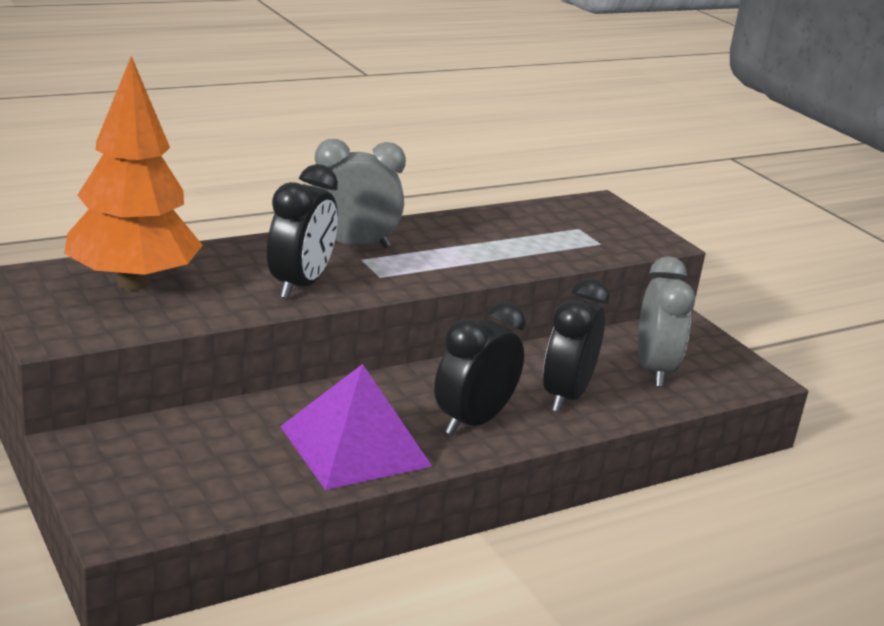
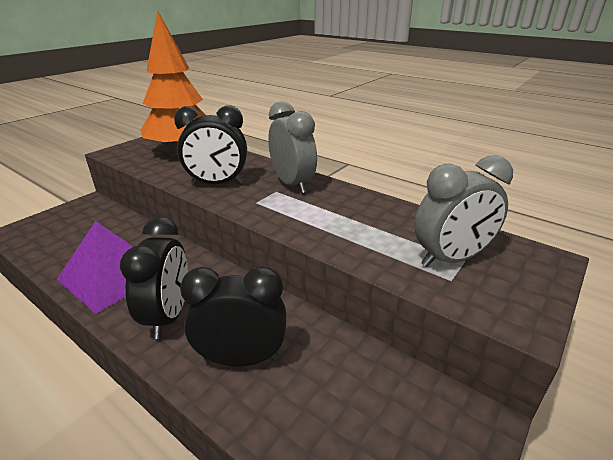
camera: 70 degrees right, 5 degrees up
black clock [434,301,526,435] -> black clock turned 75 degrees clockwise [120,217,188,339]
grey clock [638,256,696,387] -> grey clock moved to [414,156,513,267]

